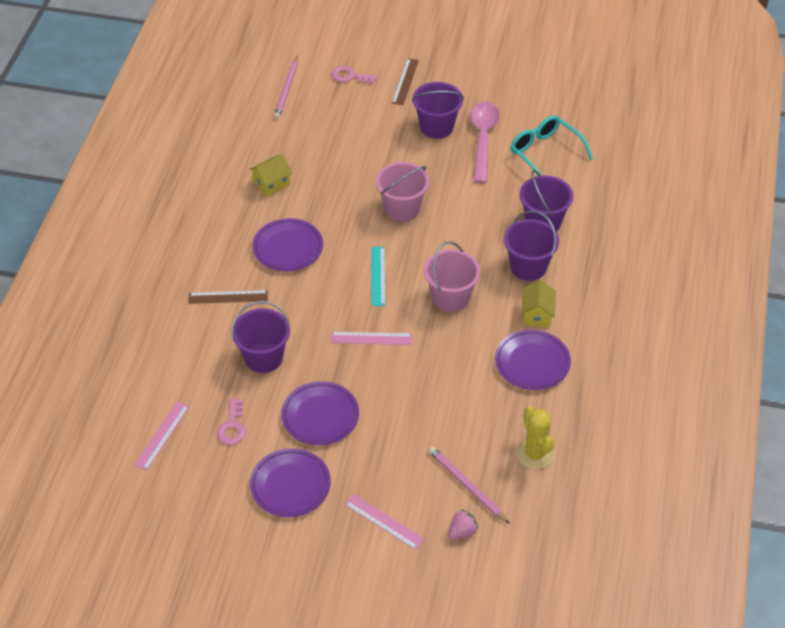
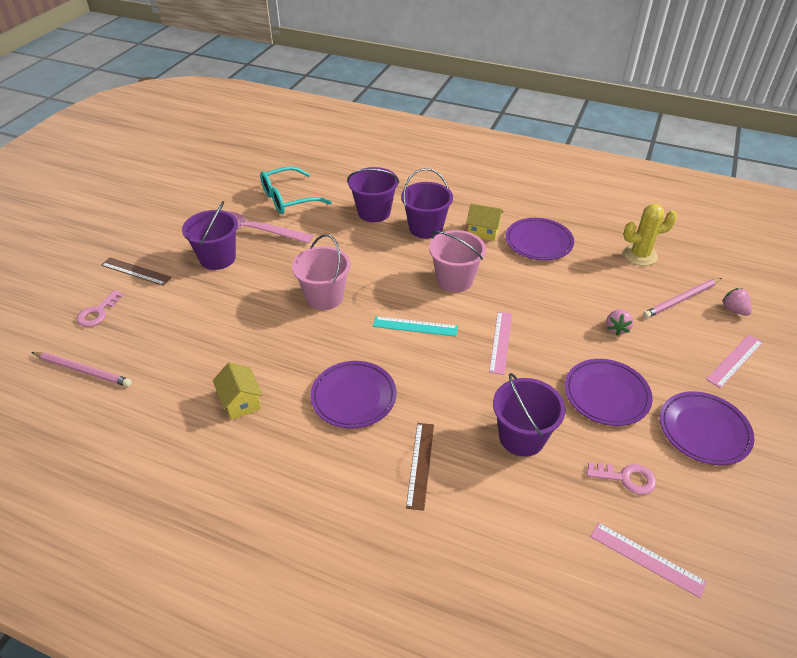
camera: 80 degrees left, 5 degrees down
none -> pink strawberry [606,309,633,335]

